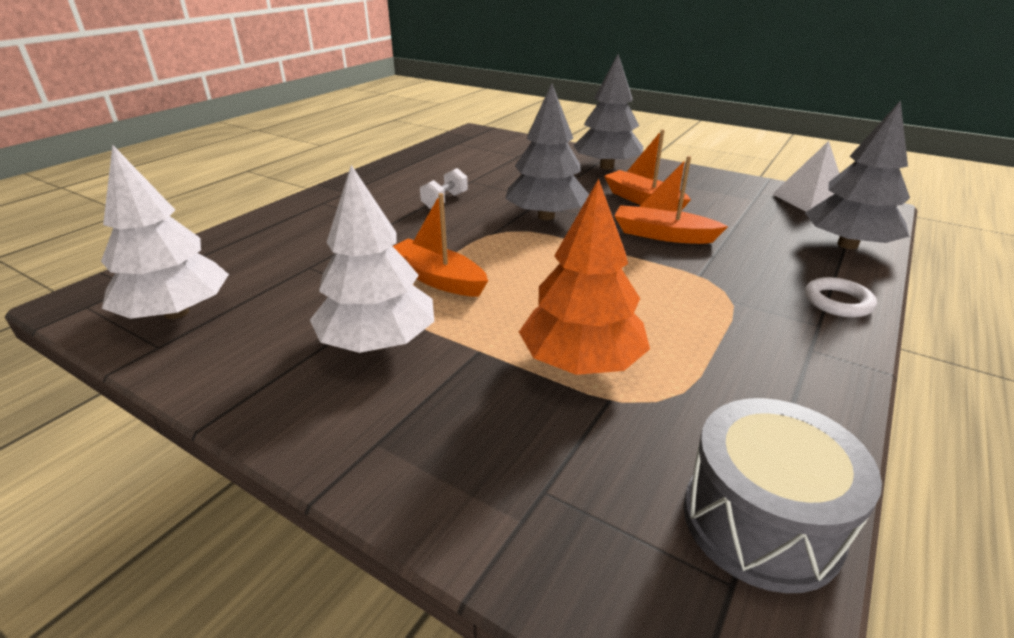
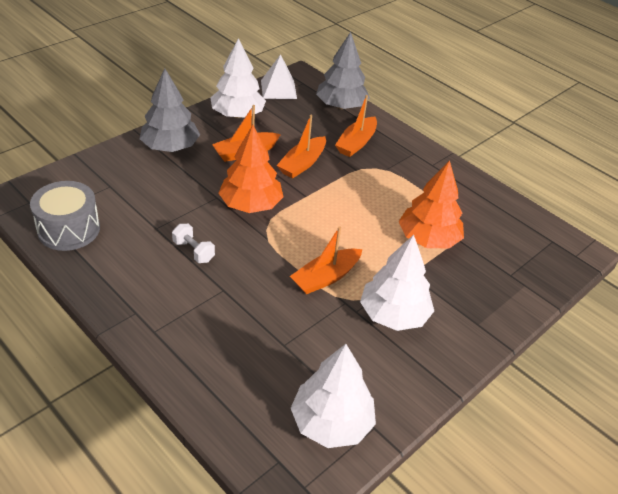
camera: 80 degrees left, 10 degrees up
grey tree [505,83,589,220] -> orange tree [218,125,283,213]
grey drum [684,398,882,593] -> grey drum moved to [30,181,100,251]
white ring [805,277,877,318] -> none
none -> white tree [210,38,266,118]
none -> orange boat [335,95,377,157]

